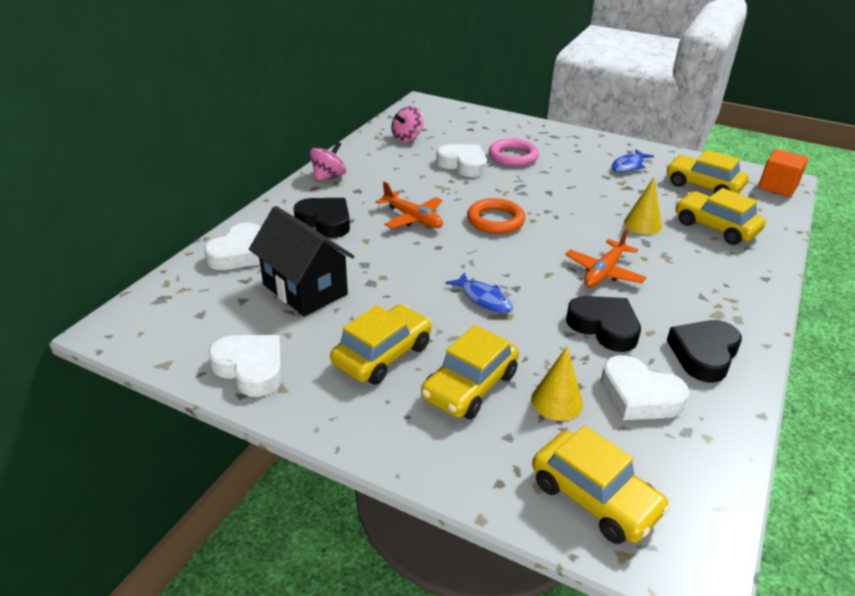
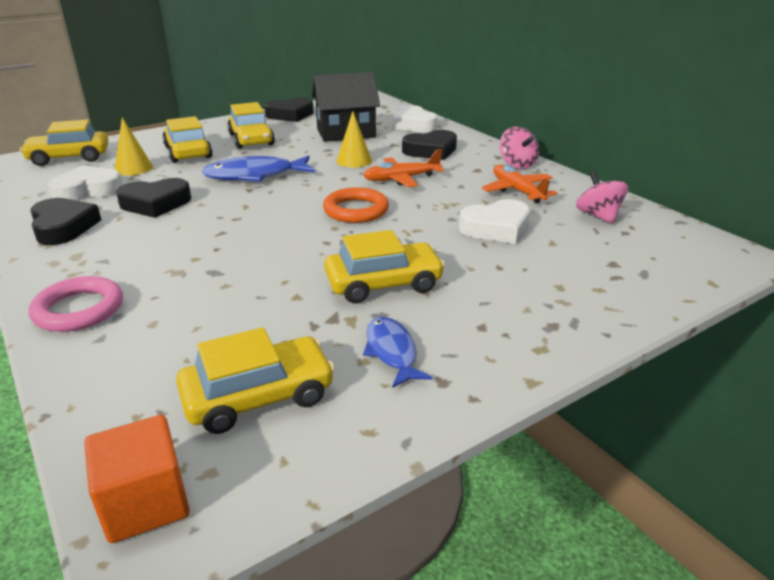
camera: 120 degrees right, 5 degrees down
white heart [208,335,282,397] -> black heart [264,97,314,122]
blue fish [445,272,513,313] -> blue fish [202,155,315,182], size x1.65
pink ring [489,138,539,167] -> pink ring moved to [29,276,123,332]
orange plane [565,228,646,287] -> orange plane moved to [482,165,558,203]
yellow cone [624,177,662,234] -> yellow cone moved to [337,111,372,168]
yellow car [676,188,766,245] -> yellow car moved to [324,230,445,303]

